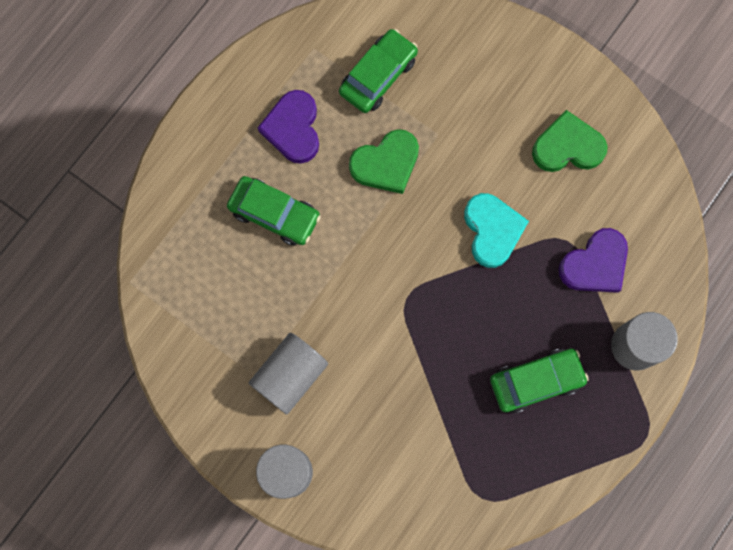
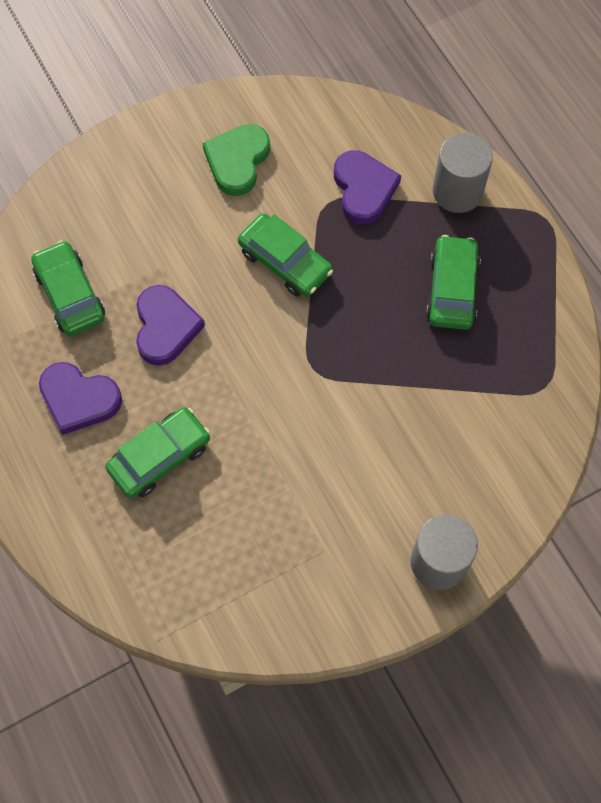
camera: 65 degrees left, 10 degrees down
grey cylinder [249,333,328,415] -> none
green heart [349,129,419,194] -> purple heart [136,285,205,366]
turquoise heart [464,193,529,268] -> green car [238,213,333,297]

